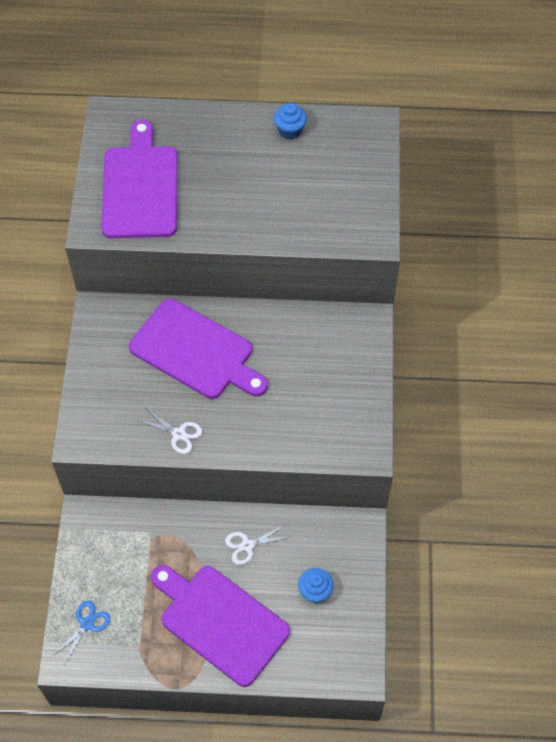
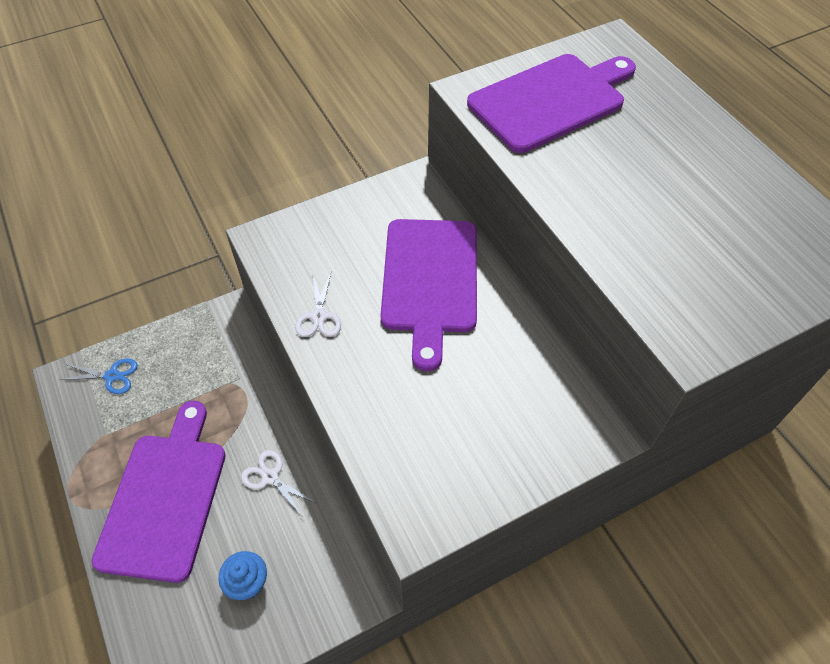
camera: 60 degrees right, 5 degrees down
blue cupcake [274,103,307,139] -> none

